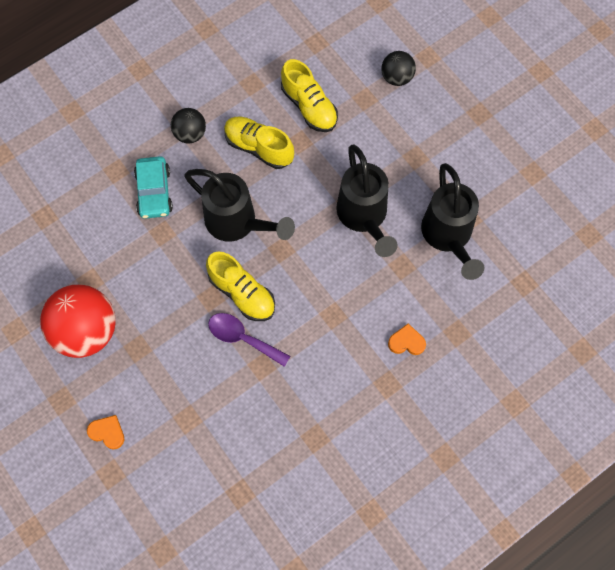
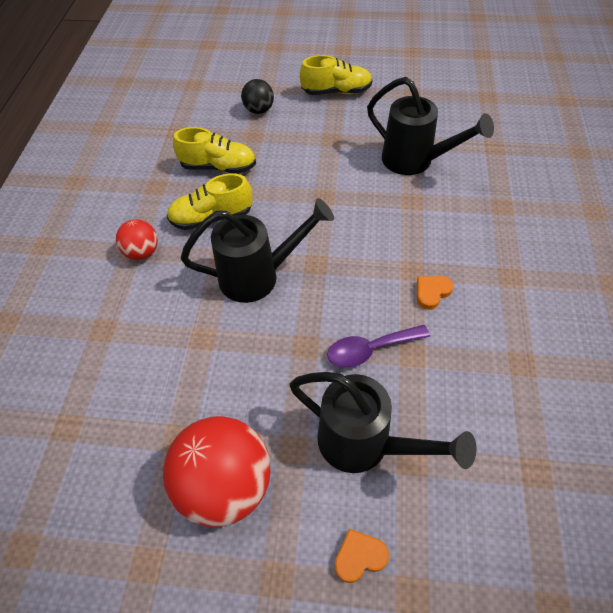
camera: 45 degrees left, 15 degrees down
turquoise car [134,156,173,219] -> none
black ball [171,108,206,143] -> red ball [116,220,158,260]
yellow shoe [206,251,275,321] -> yellow shoe moved to [300,55,372,95]
black watering can [336,144,398,257] -> black watering can moved to [289,372,476,473]
orange heart [388,323,426,355] -> orange heart moved to [417,276,453,310]

